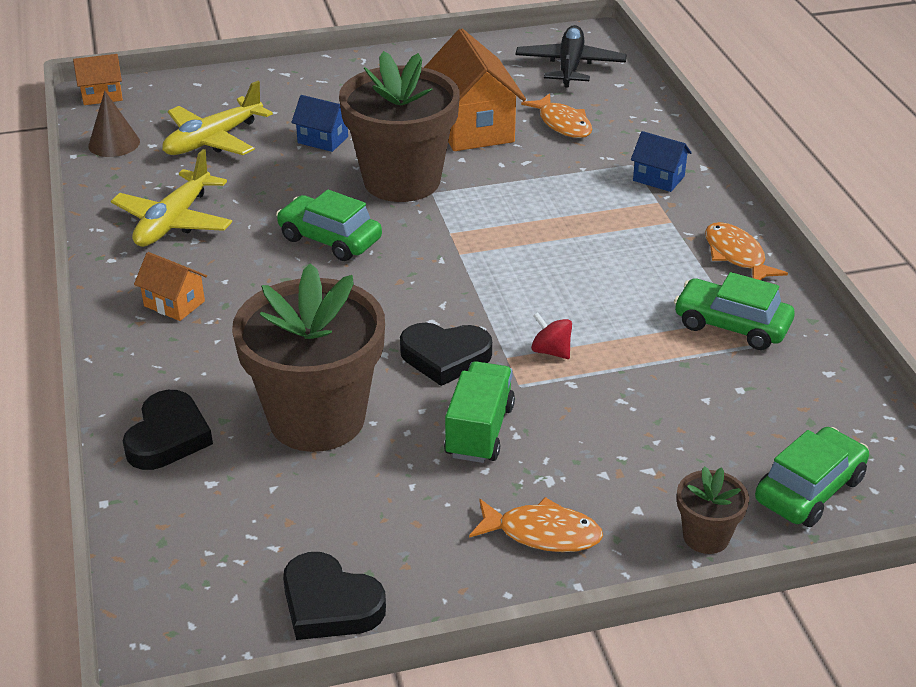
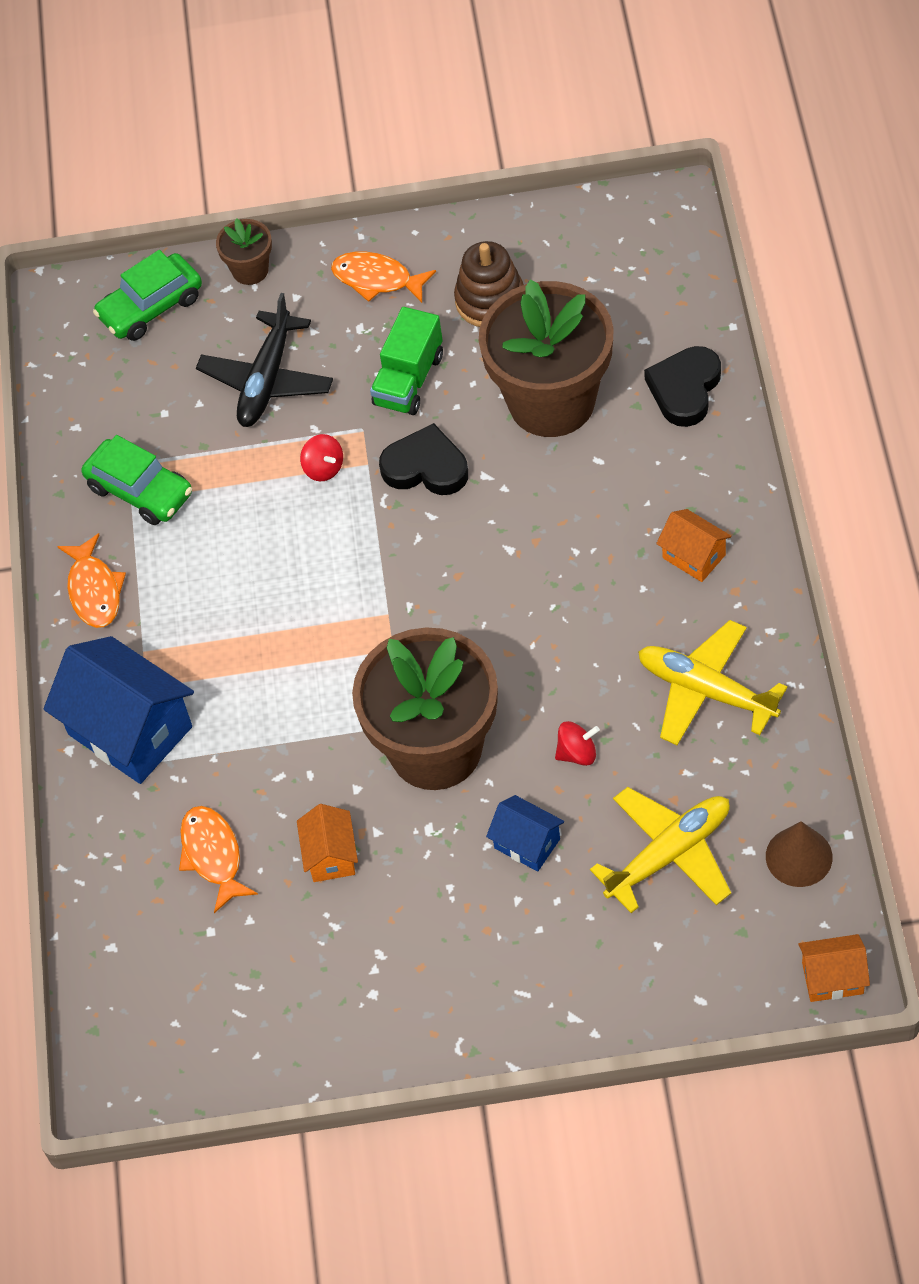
camera: 165 degrees left, 20 degrees up
yellow plane [111,149,232,247] -> yellow plane turned 90 degrees counterclockwise [638,620,787,745]
green car [276,190,382,261] -> none
black heart [283,552,386,640] -> none
orange house [424,29,526,151] -> orange house [297,804,358,882], size x0.51
black plane [515,25,627,88] -> black plane moved to [196,293,333,427]
blue house [631,131,692,192] -> blue house [44,636,194,784], size x1.96
none -> brown stacking toy [454,241,524,327]
none -> red spinning top [555,721,600,766]

